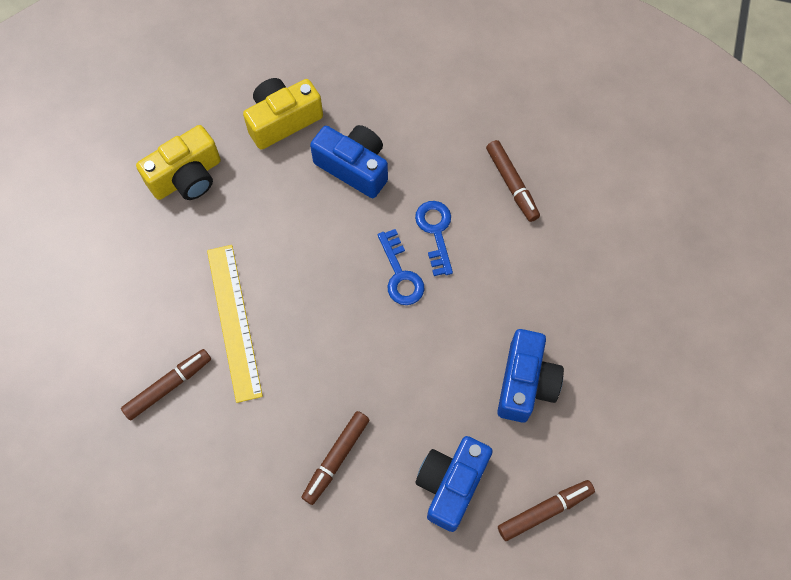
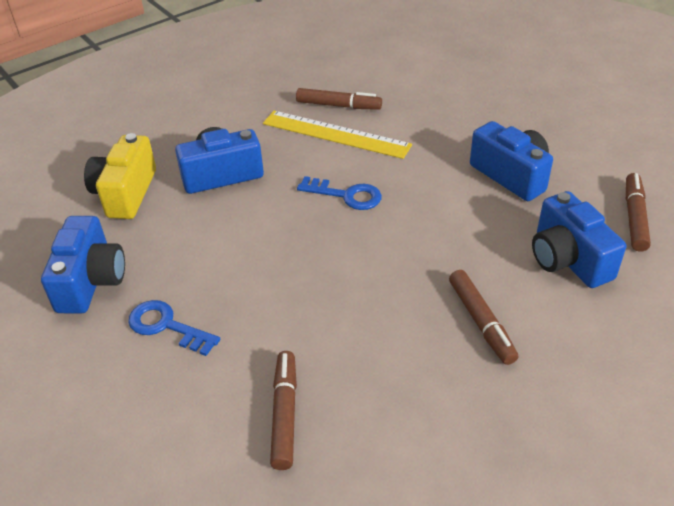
camera: 50 degrees left, 25 degrees down
yellow camera [136,125,221,200] -> blue camera [41,216,125,313]
yellow ruler [207,245,263,403] -> yellow ruler moved to [263,111,412,159]
blue key [415,201,453,276] -> blue key moved to [128,300,221,356]

